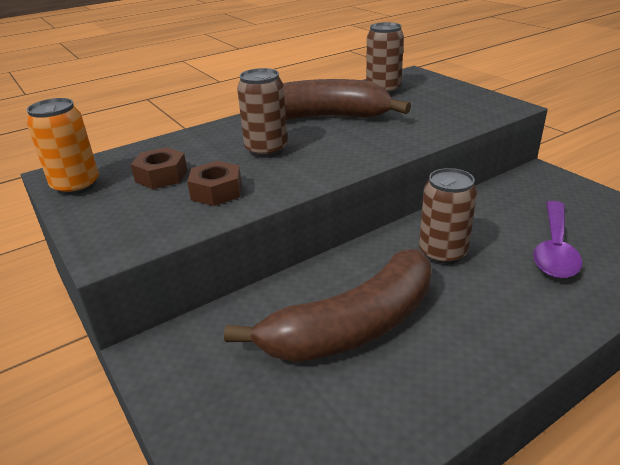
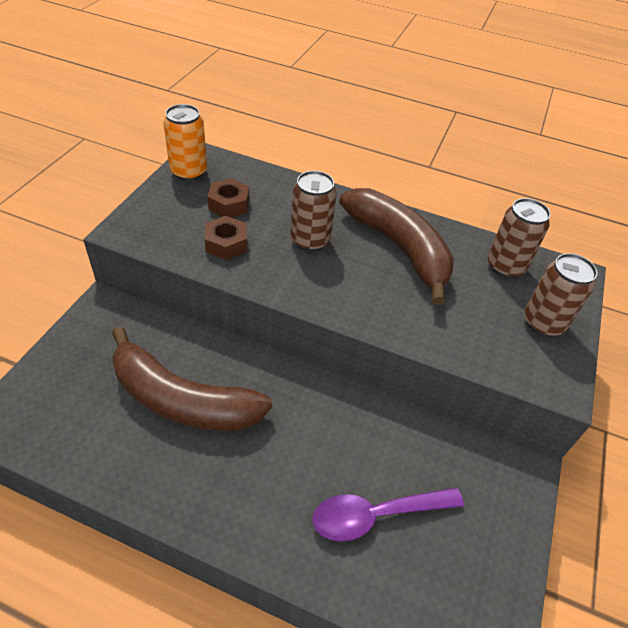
camera: 50 degrees right, 15 degrees up
brown can [419,168,477,265] -> brown can moved to [524,253,598,337]

